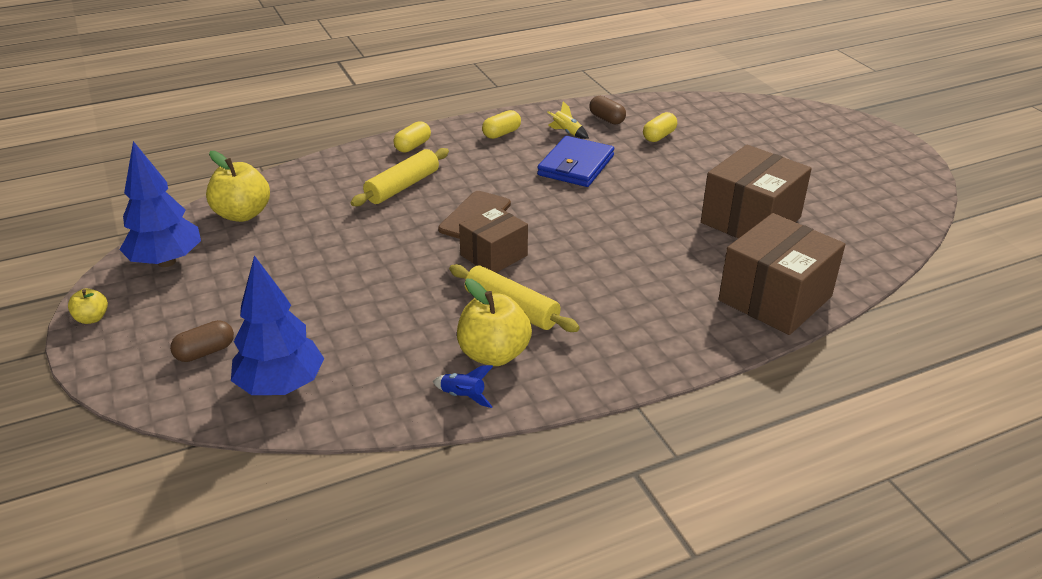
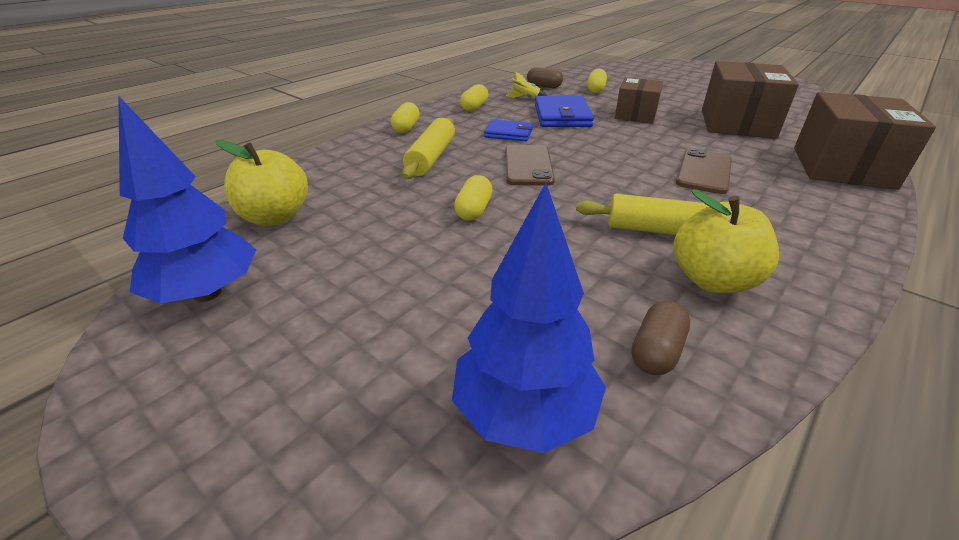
camera: 25 degrees left, 0 degrees up
yellow apple [68,289,108,324] -> none
brown capsule [170,320,234,362] -> brown capsule moved to [631,301,690,375]
blue rocket [433,365,493,408] -> none
brown box [459,206,528,273] -> brown box moved to [615,77,663,124]
none -> yellow capsule [454,175,493,221]
none -> blue wallet [484,119,533,141]
none -> brown phone [676,148,732,194]

